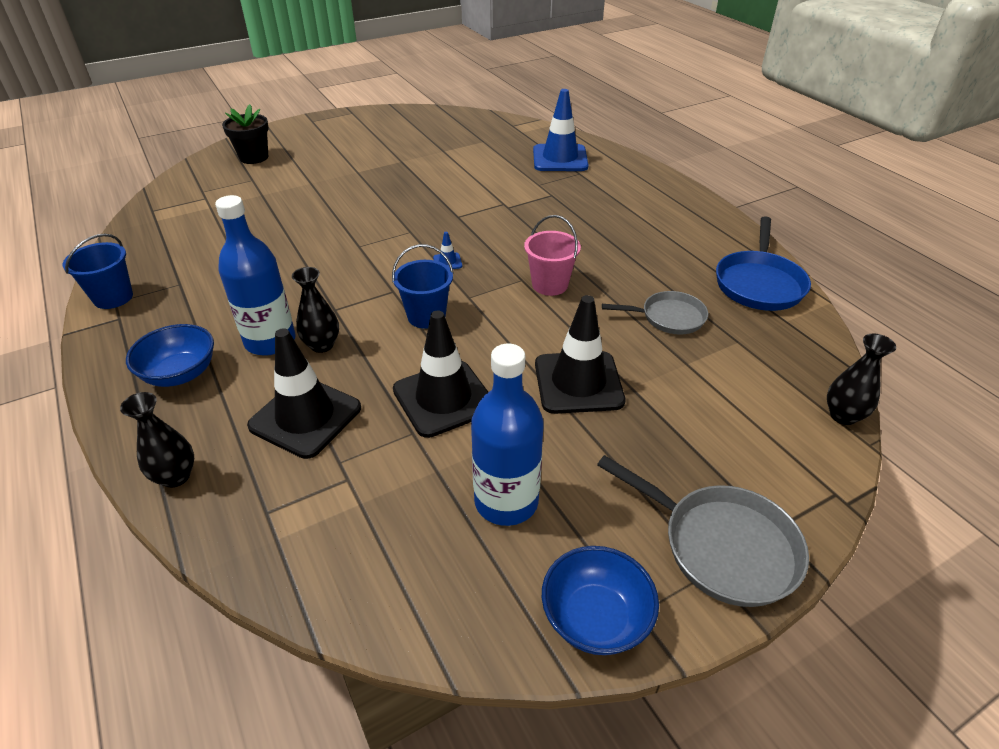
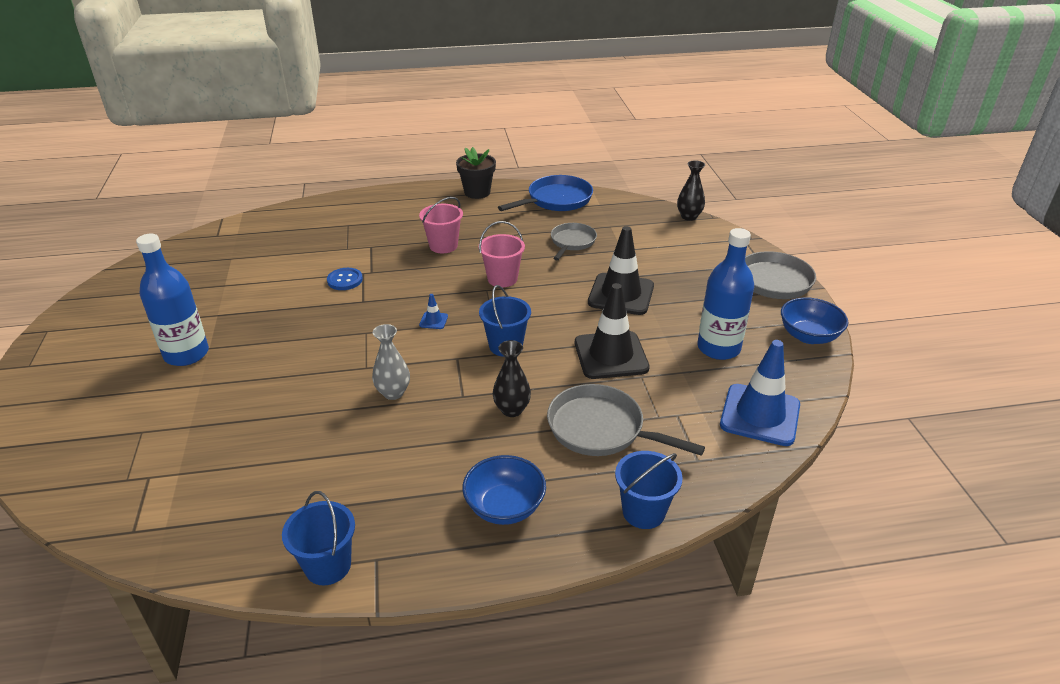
camera: 70 degrees left, 5 degrees down
black vase [120,392,194,488] -> blue bucket [615,451,683,529]
blue bottle [215,195,296,356] -> blue bottle moved to [136,234,209,366]
black flower pot [222,104,269,164] -> black flower pot moved to [456,147,496,199]
black traffic cone [247,328,361,459] -> grey pan [547,384,705,456]
blue traffic cone [533,89,588,171] -> blue traffic cone moved to [720,340,800,446]
blue pan [716,216,811,311] -> blue pan turned 75 degrees counterclockwise [498,175,593,211]
none -> blue button [327,268,363,290]
none -> grey vase [372,324,410,400]
none -> pink bucket [419,197,463,253]

